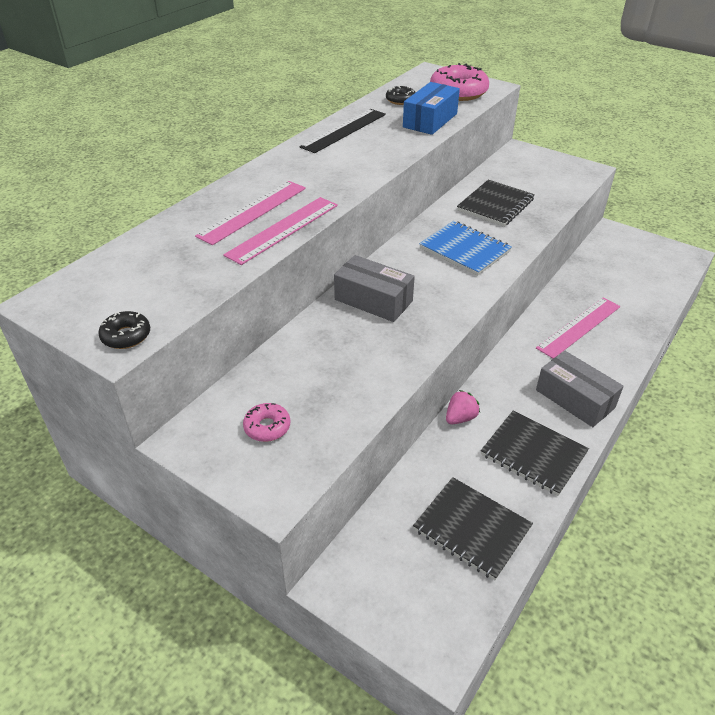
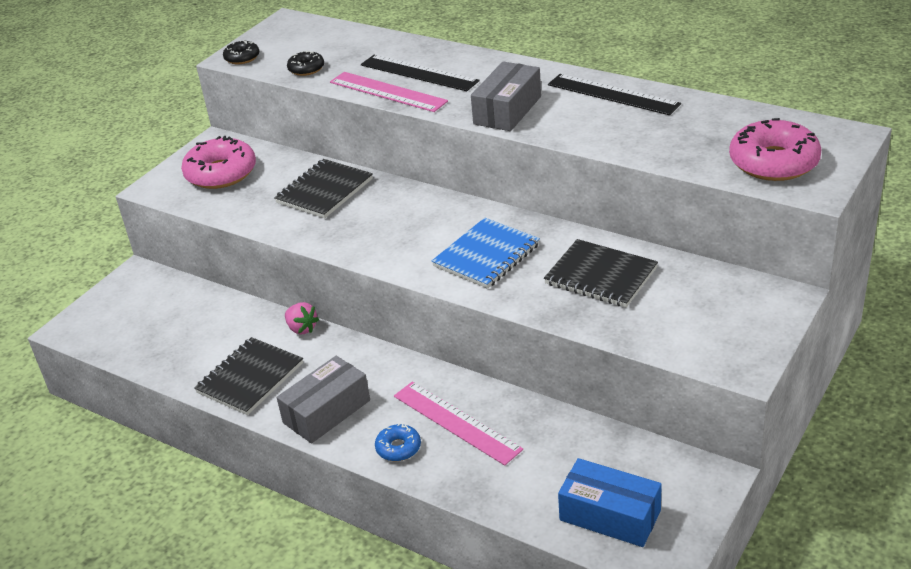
camera: 90 degrees right, 5 degrees down
pink ruler [195,181,306,245] -> black ruler [361,55,480,91]
pink donut [243,403,290,442] -> pink donut [181,136,256,189], size x1.96
grey box [334,255,415,322] -> grey box moved to [471,62,541,131]
black donut [386,85,416,105] -> black donut moved to [287,50,324,76]
blue box [403,82,460,135] -> blue box moved to [558,458,662,547]
black notebook [413,477,533,580] -> black notebook moved to [274,159,373,218]
none -> blue donut [375,423,421,461]

